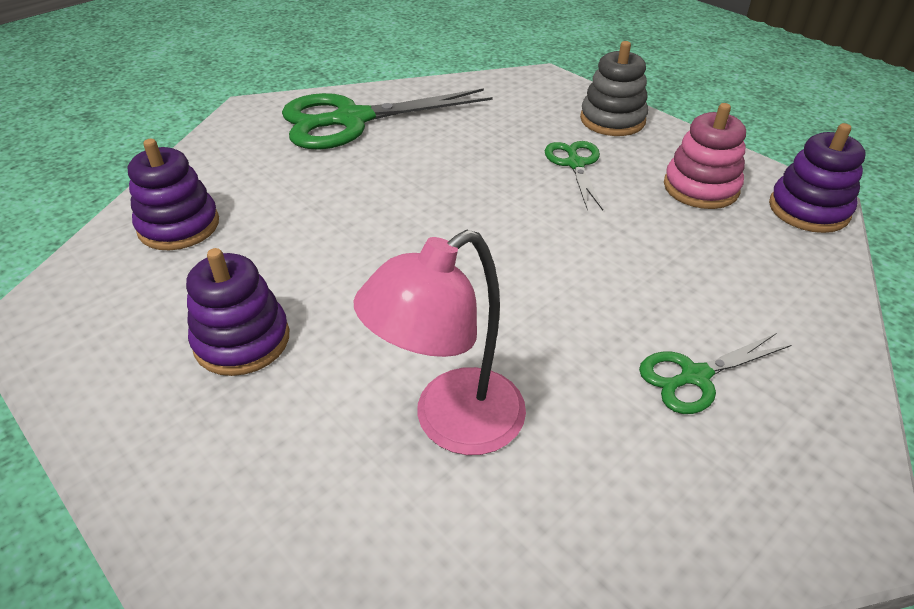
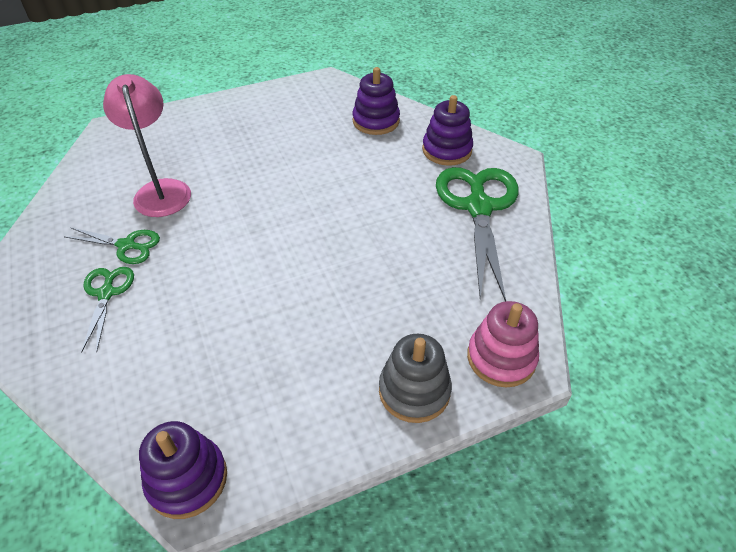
camera: 110 degrees right, 5 degrees up
purple stacking toy [186,248,289,376] -> purple stacking toy moved to [422,95,473,166]
green scissors [545,141,603,210] -> green scissors moved to [64,227,160,264]
pink stacking toy [664,103,746,209] -> pink stacking toy moved to [467,301,539,388]

